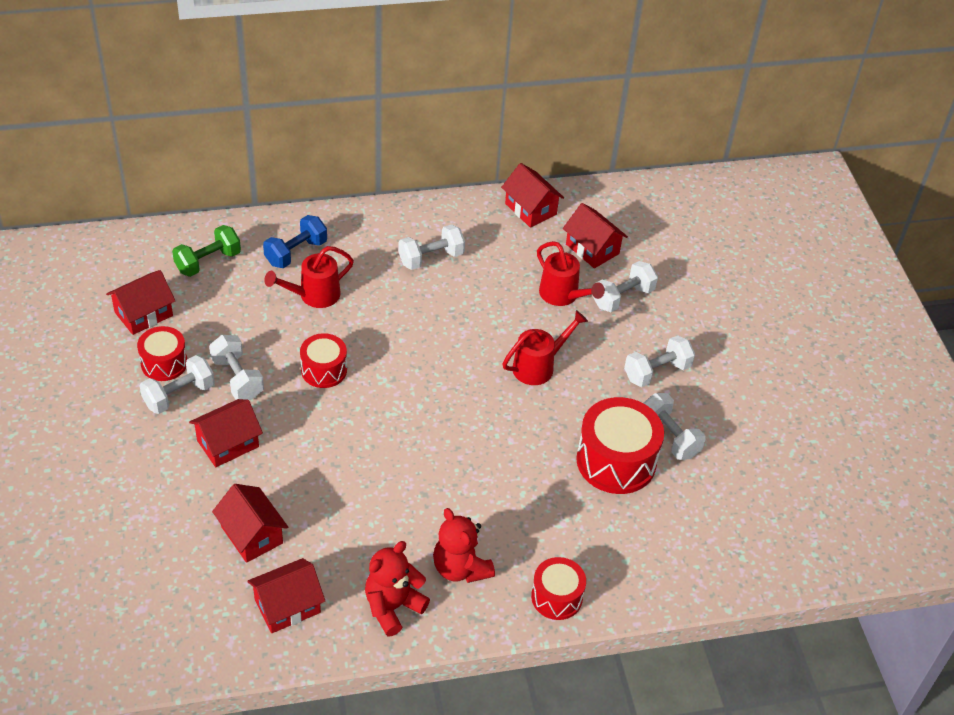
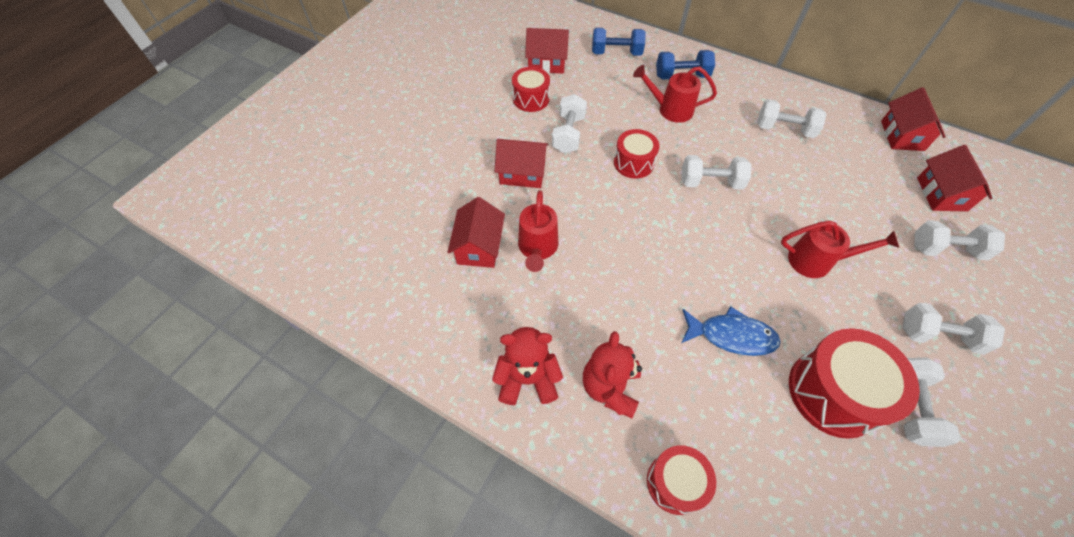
camera: 45 degrees right, 10 degrees up
white dumbbell [140,355,215,414] -> white dumbbell moved to [681,155,752,190]
green dumbbell [172,225,241,277] -> blue dumbbell [592,28,646,56]
red house [247,558,325,633] -> none
red watering can [537,241,605,306] -> red watering can moved to [518,190,558,272]
none -> blue fish [681,306,781,356]

